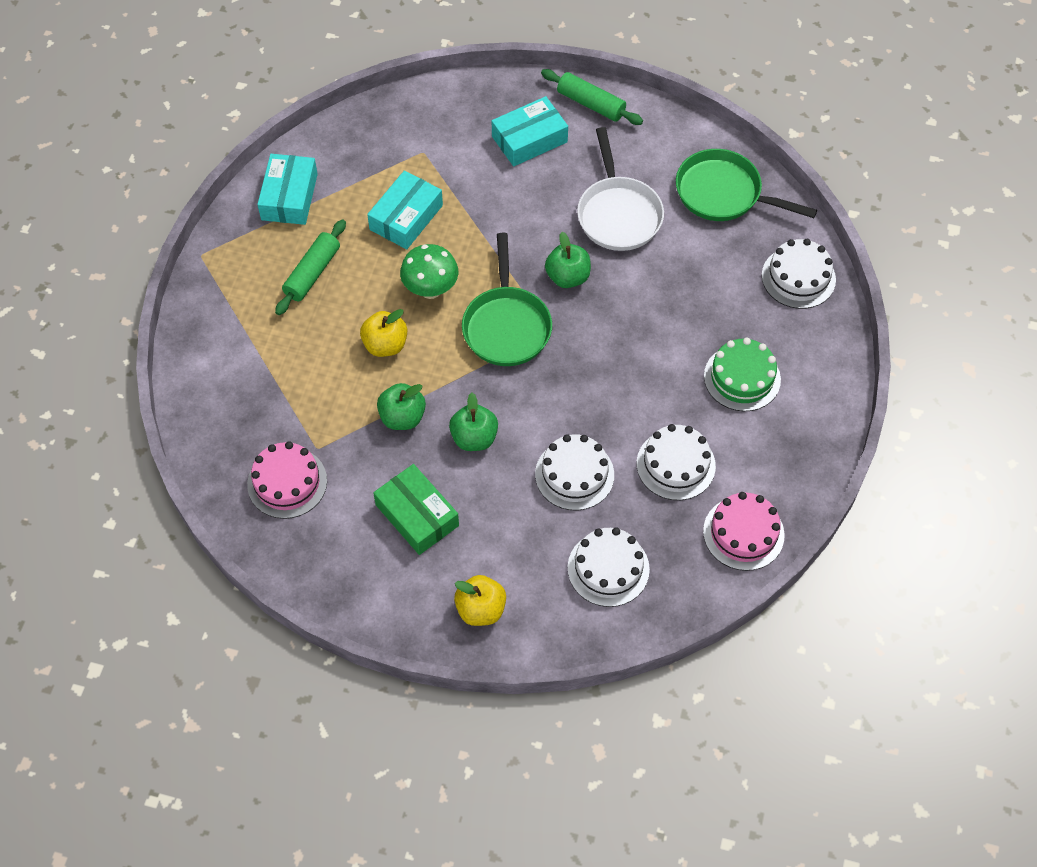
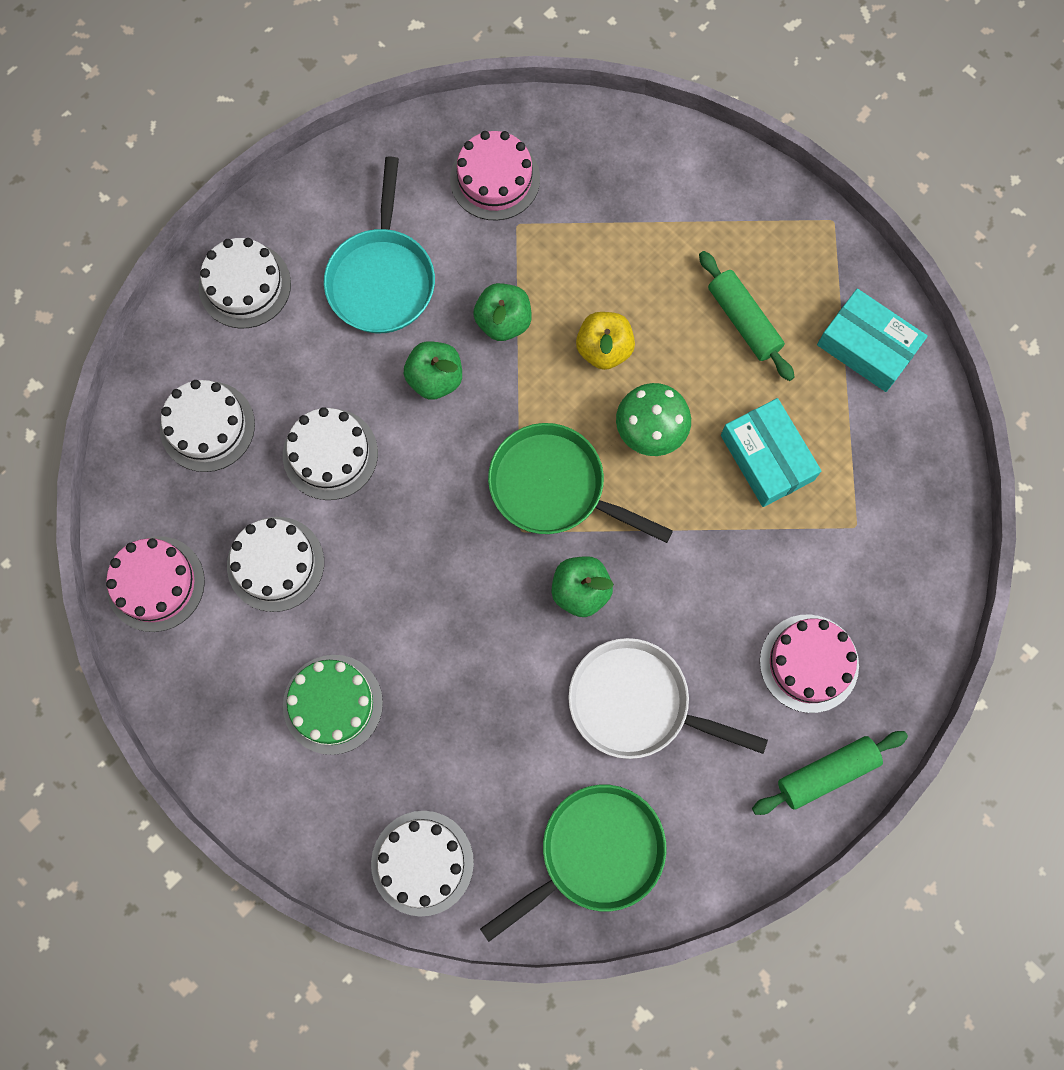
camera: 120 degrees right, 15 degrees up
green box [373,464,459,555] -> turquoise pan [324,156,435,333]
yellow apple [454,575,506,626] -> white cake [199,238,291,328]
turquoise box [492,96,568,167] -> pink cake [760,615,859,713]

